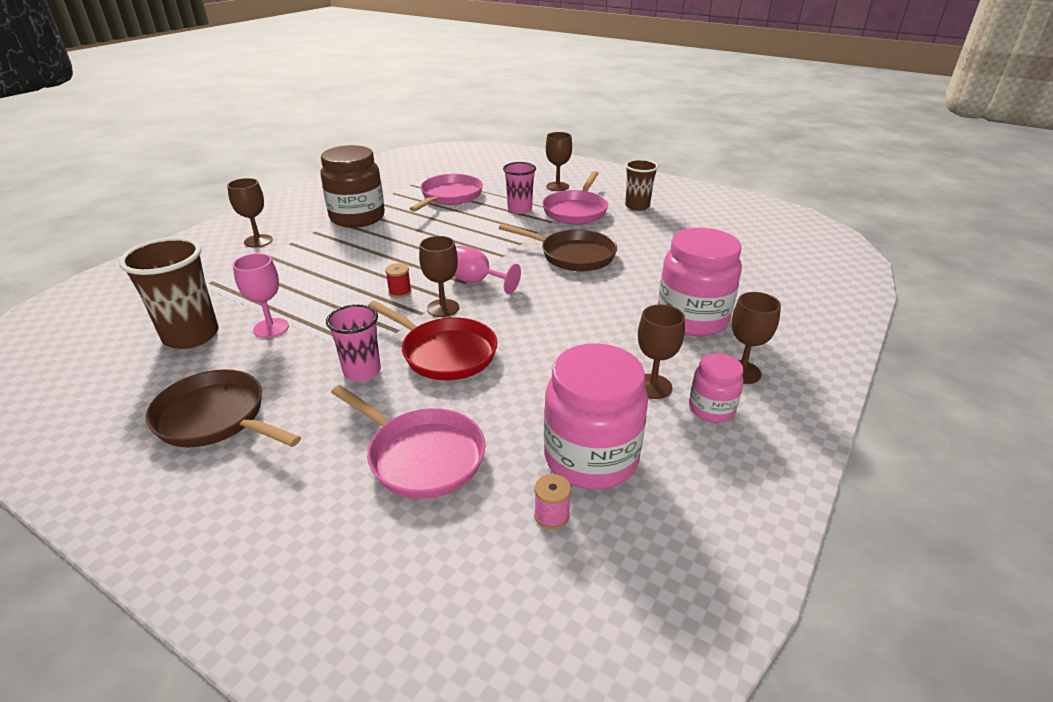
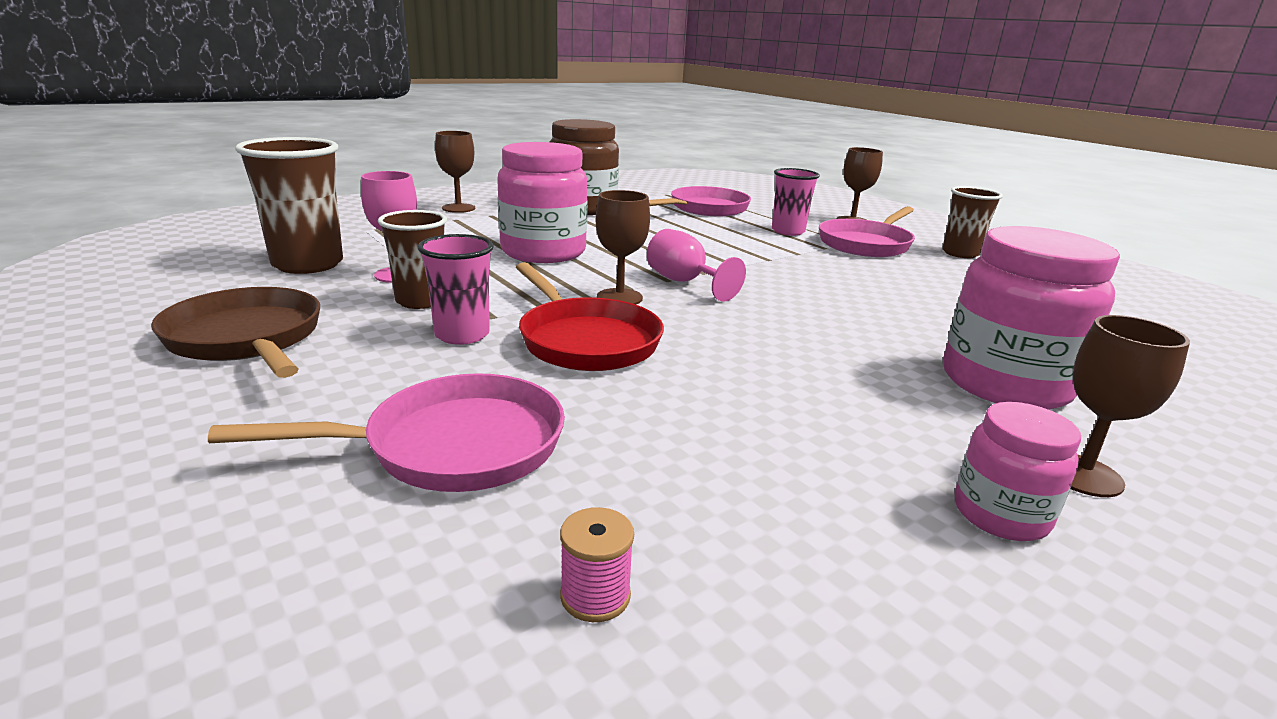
camera: 20 degrees right, 10 degrees down
pink pan [331,385,485,499] -> pink pan turned 75 degrees counterclockwise [208,373,565,492]
red spool [385,263,411,298] -> none
brown pan [499,224,617,271] -> none
pink jar [544,343,648,490] -> pink jar moved to [497,142,588,263]
brown goblet [638,304,685,399] -> none
none -> brown cup [378,210,447,309]

